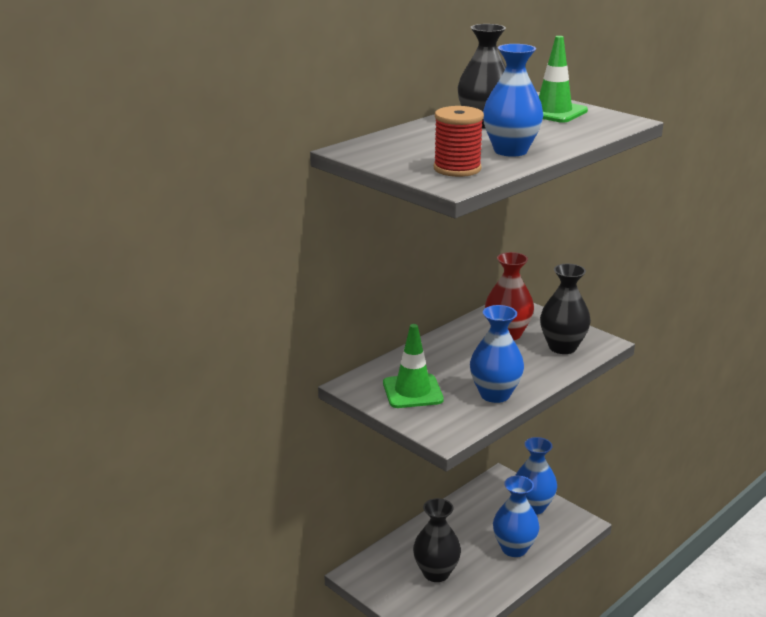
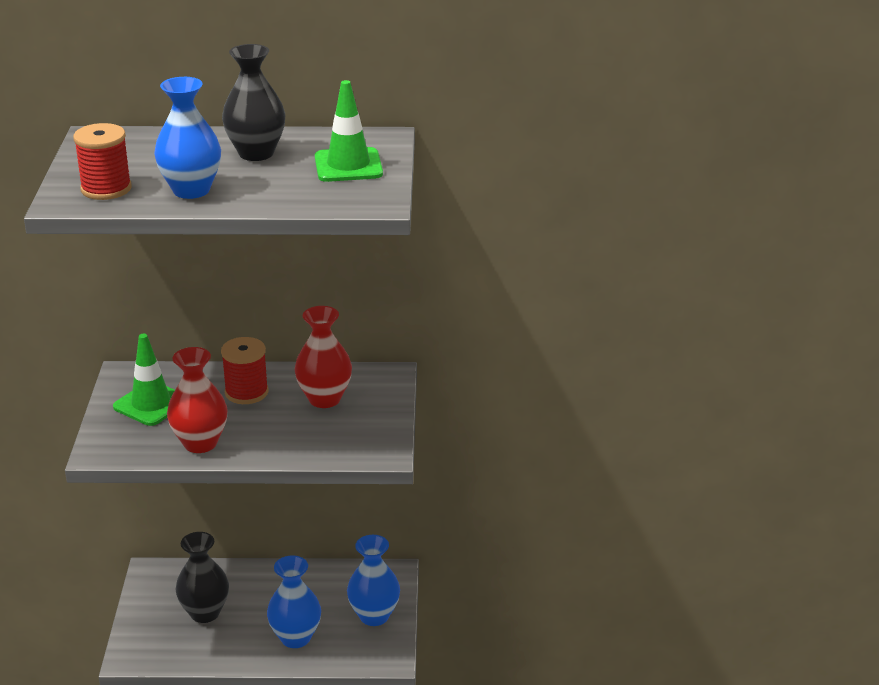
camera: 45 degrees right, 5 degrees up
blue vase [470,305,524,403] -> red vase [167,347,228,453]
black vase [540,264,591,354] -> none
none -> red spool [221,337,268,404]

